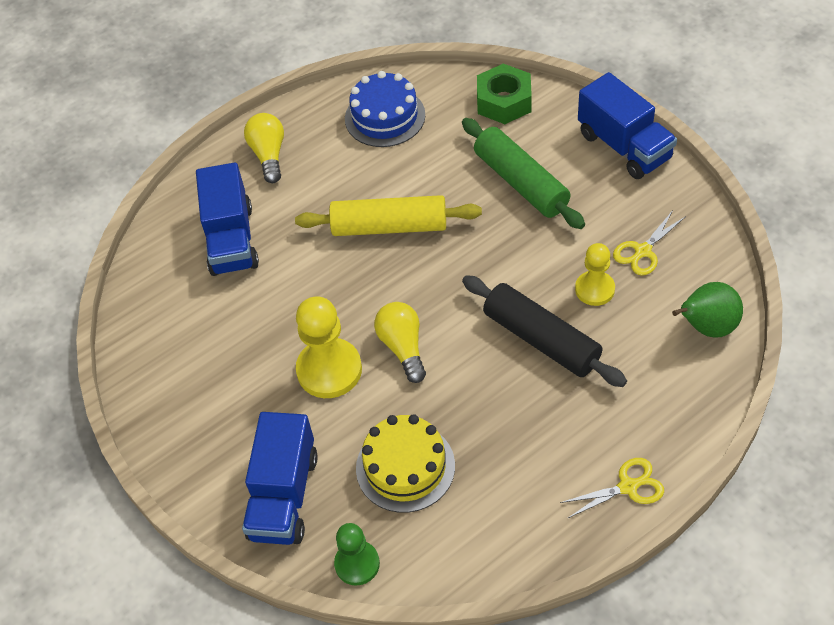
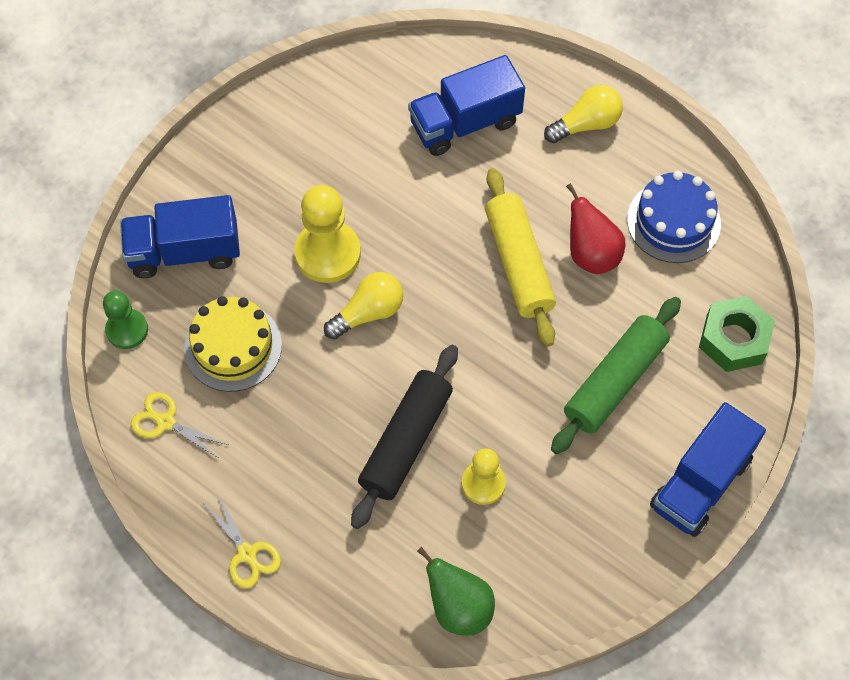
camera: 70 degrees right, 10 degrees up
yellow scissors [613,210,686,276] -> yellow scissors moved to [131,392,229,459]
none -> red pear [566,183,625,274]

